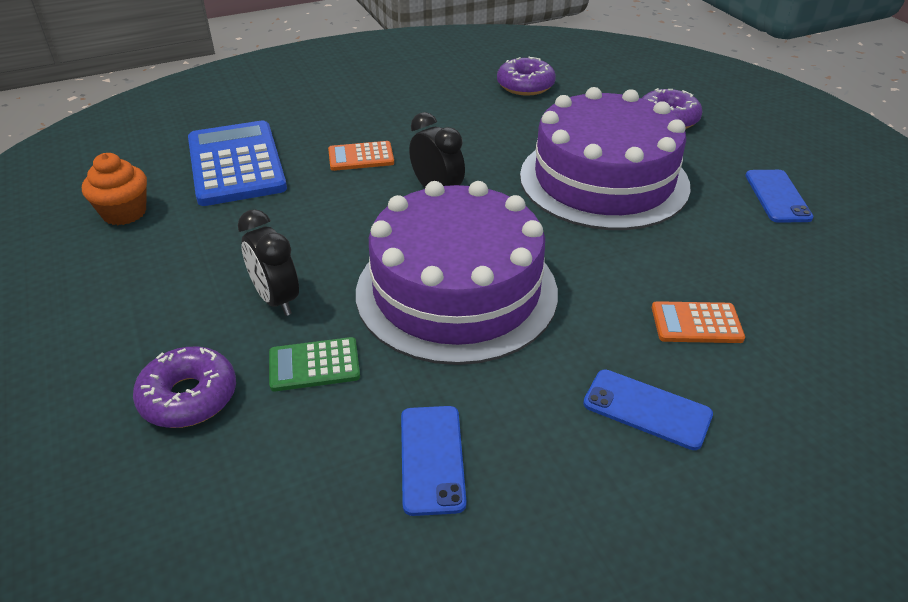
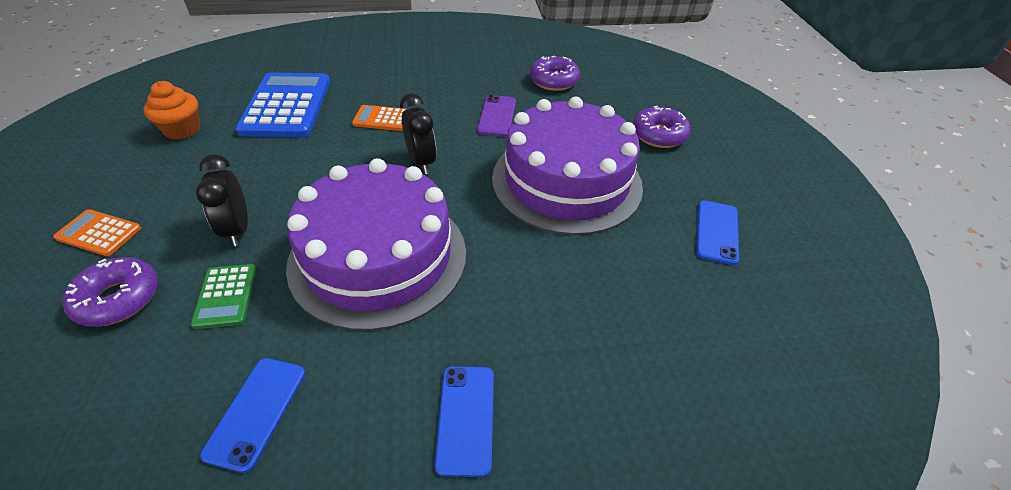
camera: 15 degrees right, 5 degrees up
green calculator [269,337,360,392] -> green calculator turned 105 degrees counterclockwise [191,264,256,329]
blue phone [583,369,713,450] -> blue phone turned 45 degrees clockwise [435,366,494,477]
orange calculator [652,301,745,343] -> orange calculator moved to [53,209,141,256]
none -> purple phone [477,95,516,137]

